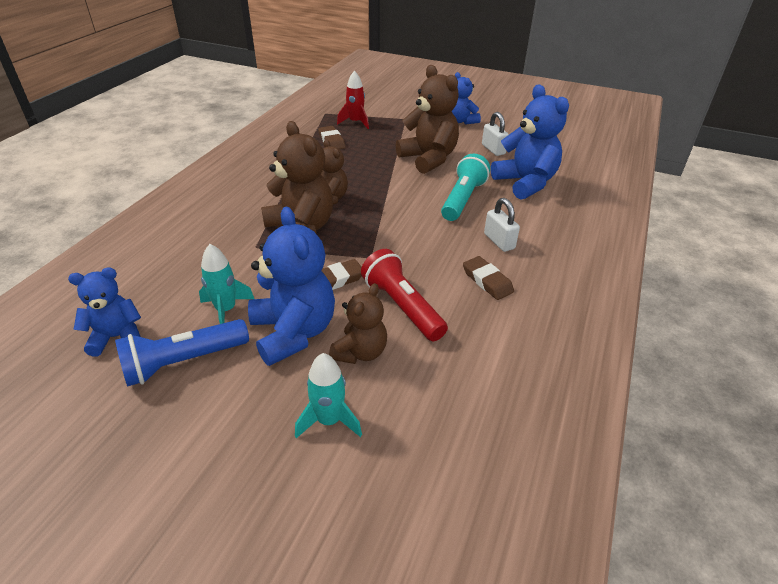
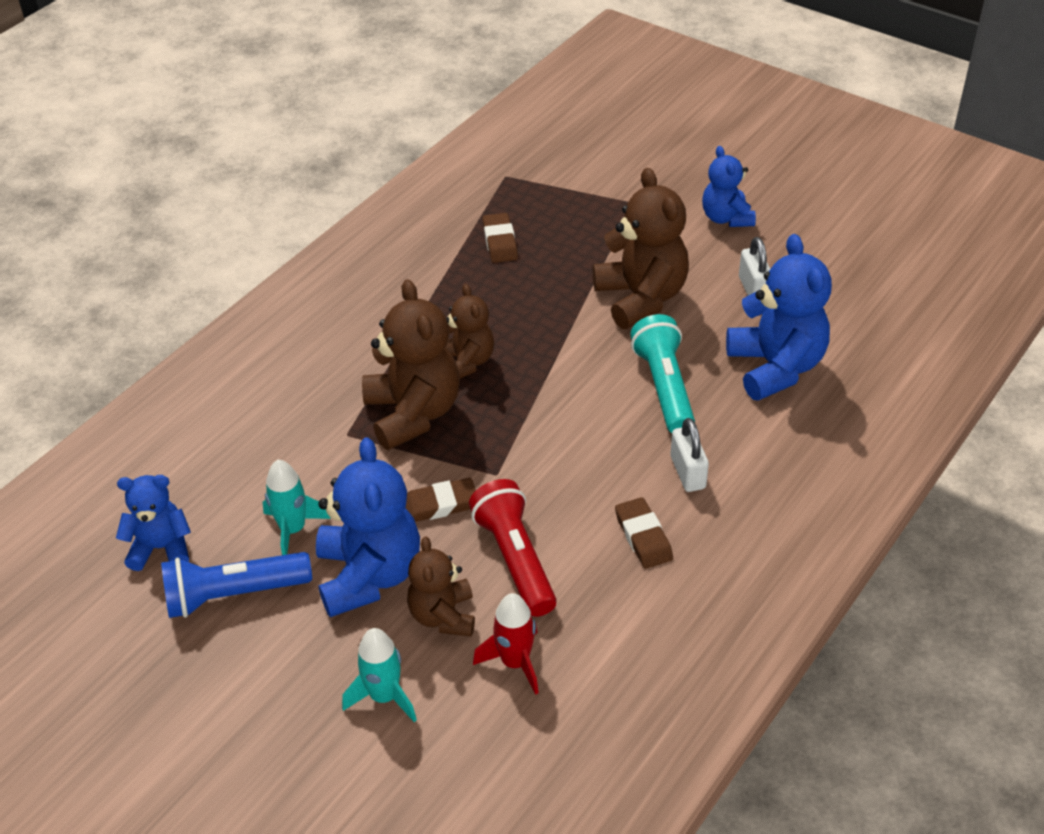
camera: 15 degrees right, 5 degrees up
brown teddy bear [329,283,387,364] -> brown teddy bear turned 135 degrees clockwise [407,536,475,637]
red rocket [337,70,369,129] -> red rocket moved to [473,593,539,695]
turquoise flashlight [441,154,490,221] -> turquoise flashlight turned 45 degrees counterclockwise [630,314,695,433]

